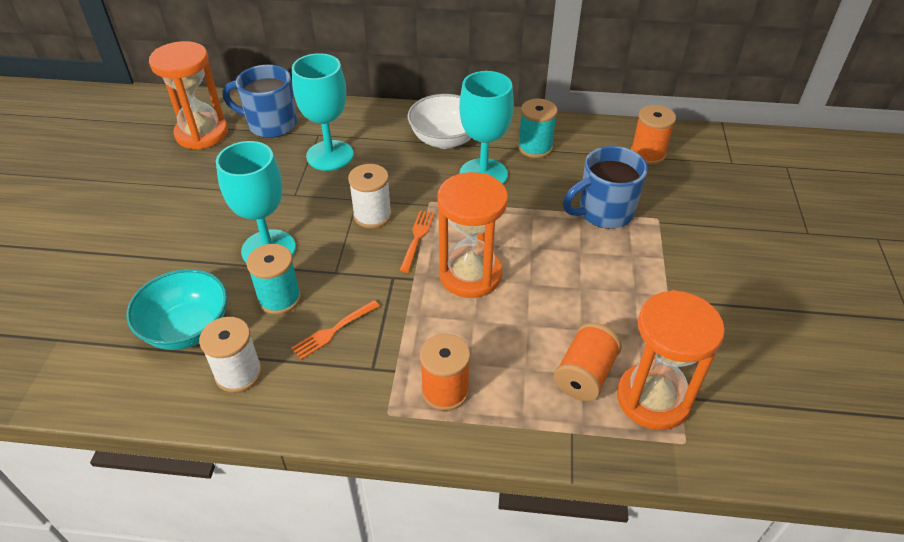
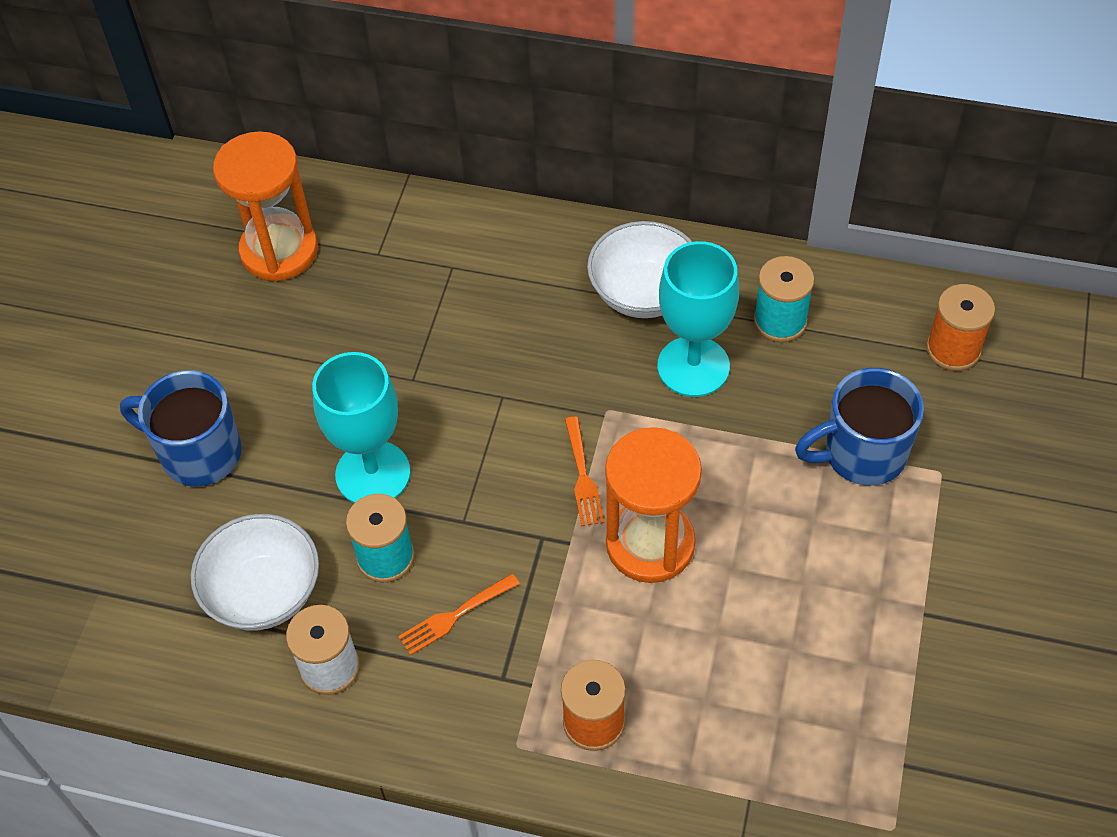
camera: 10 degrees right, 10 degrees up
turquoise bowl [126,269,227,350] -> white bowl [191,514,319,630]
blue mug [223,65,297,138] -> blue mug moved to [120,370,242,487]
turquoise goblet [292,53,354,171] -> none
white spool [348,164,392,228] -> none
orange fork [399,211,435,273] -> orange fork turned 150 degrees clockwise [565,417,604,526]
orange spool [554,323,622,401] -> none
orange hourglass [617,290,725,430] -> none

